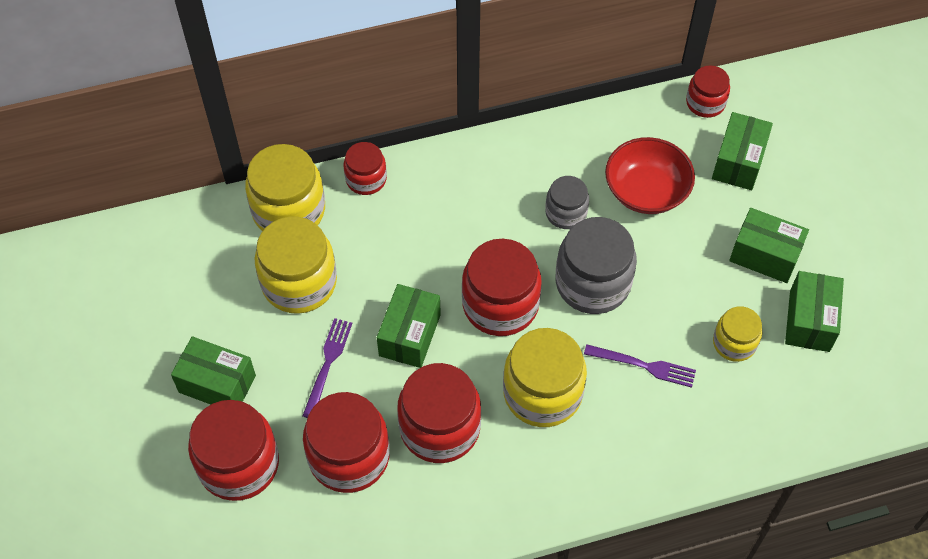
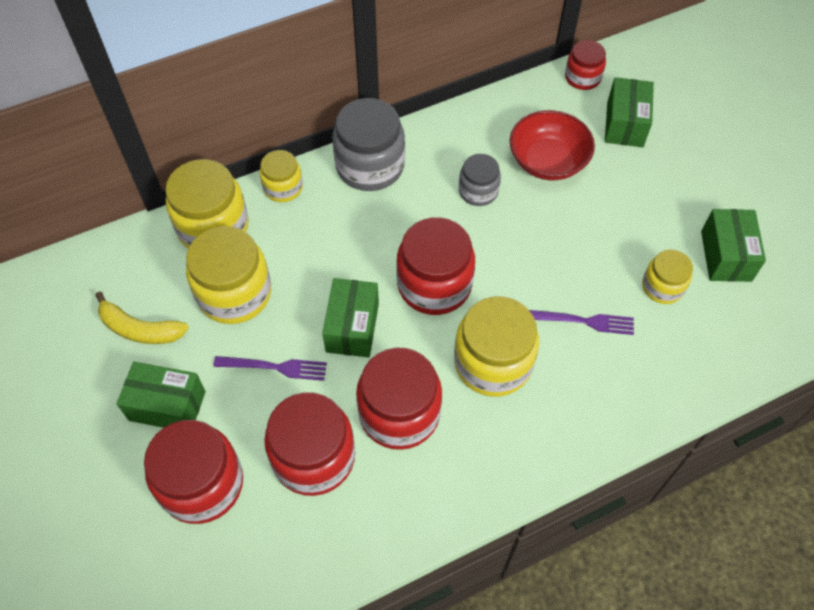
camera: 10 degrees left, 0 degrees up
purple fork [303,318,353,418] -> purple fork turned 90 degrees clockwise [213,356,327,381]
red jar [344,142,387,195] -> yellow jar [260,150,303,202]
grey jar [556,217,637,314] -> grey jar moved to [332,98,405,191]
green box [729,208,809,283] -> none
none -> yellow banana [95,291,189,344]

